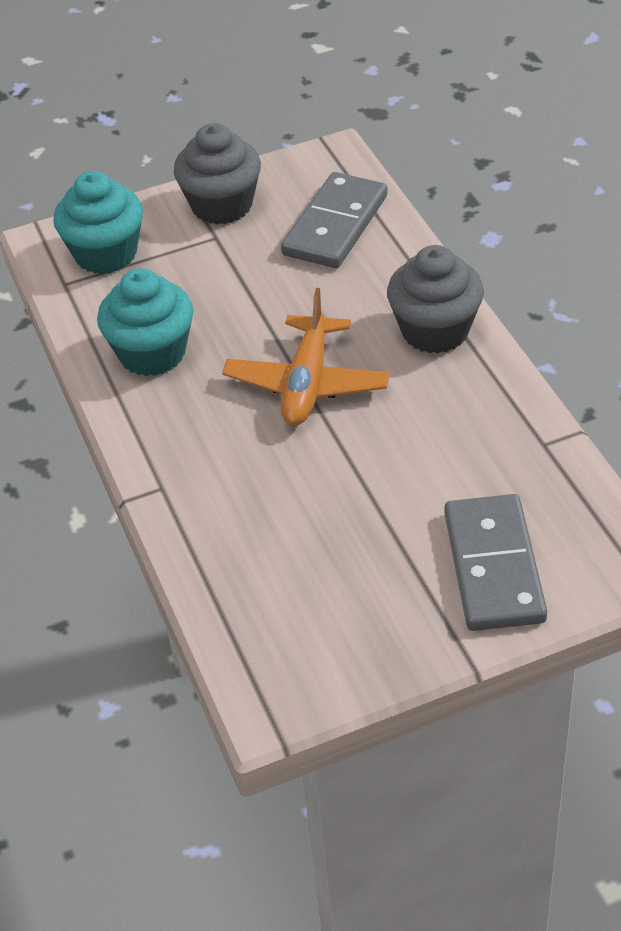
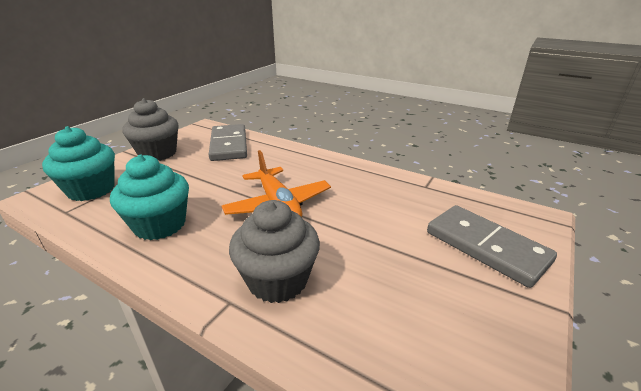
camera: 40 degrees left, 15 degrees down
grey cupcake [387,245,484,353] -> grey cupcake moved to [229,200,320,303]

